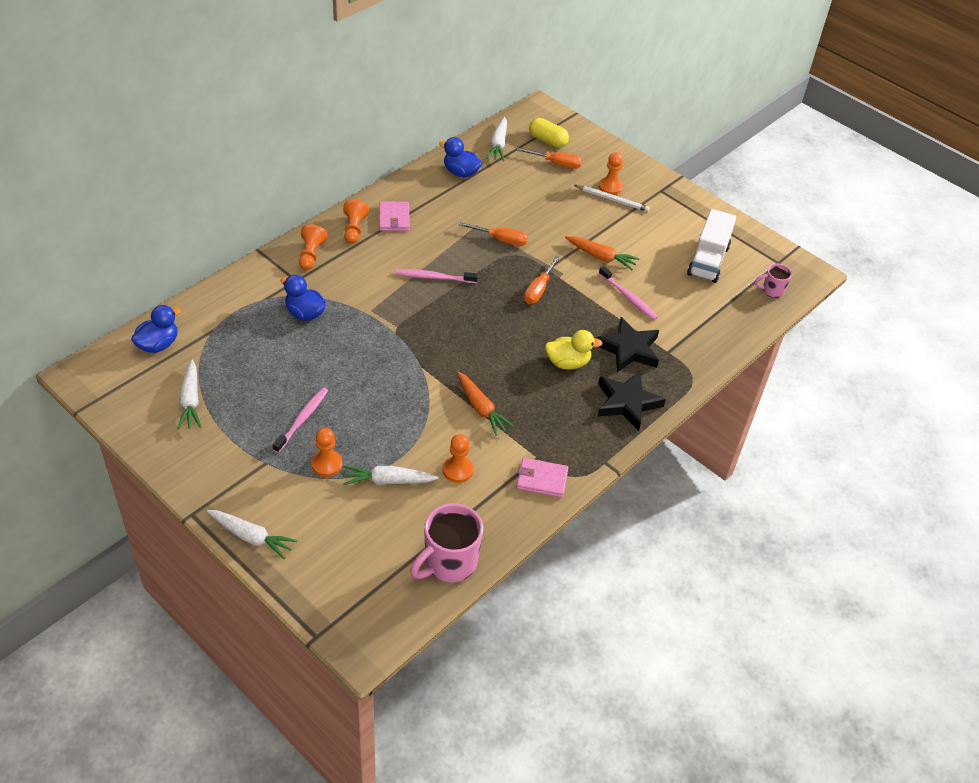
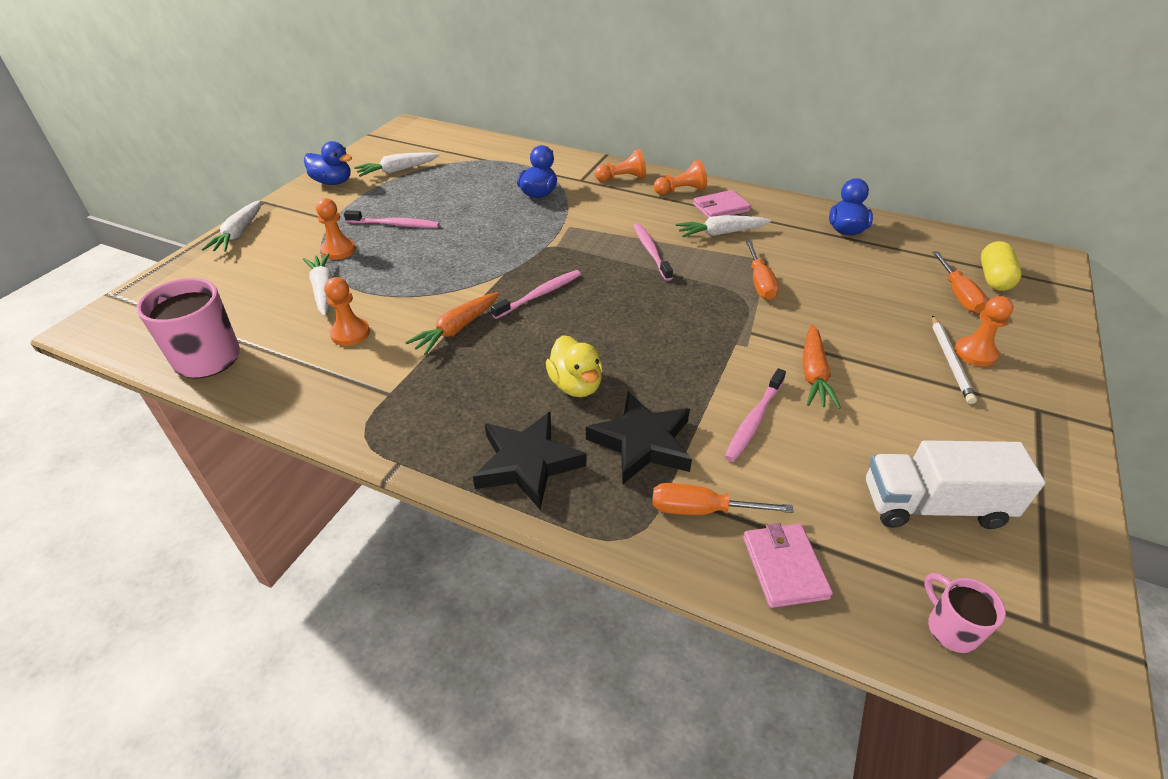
camera: 75 degrees right, 5 degrees down
blue duck [131,305,181,353] -> blue duck moved to [304,141,352,185]
white carrot [486,117,507,161] -> white carrot moved to [676,215,771,237]
pink wallet [516,458,569,498] -> pink wallet moved to [743,523,833,608]
orange screwdriver [524,256,560,304] -> orange screwdriver moved to [652,483,793,515]
none -> pink toothbrush [491,270,581,319]

